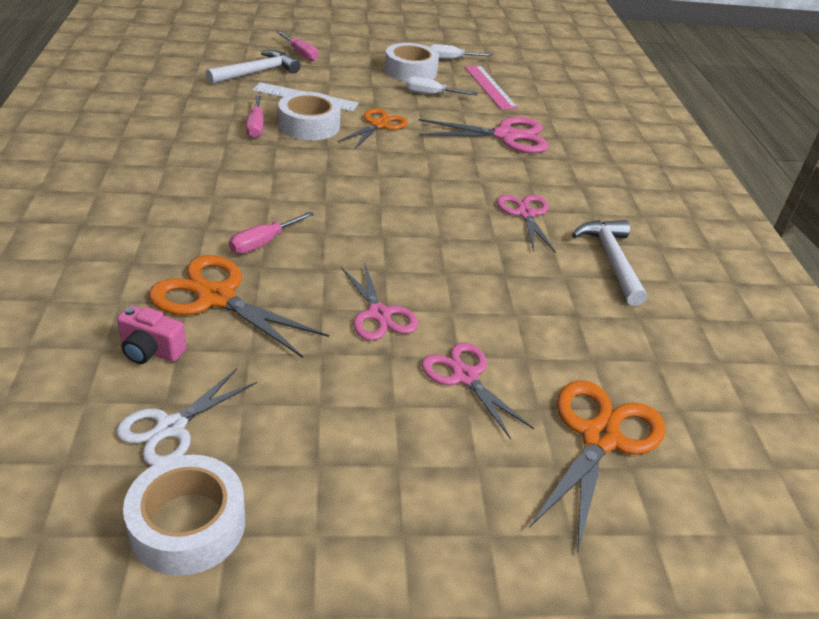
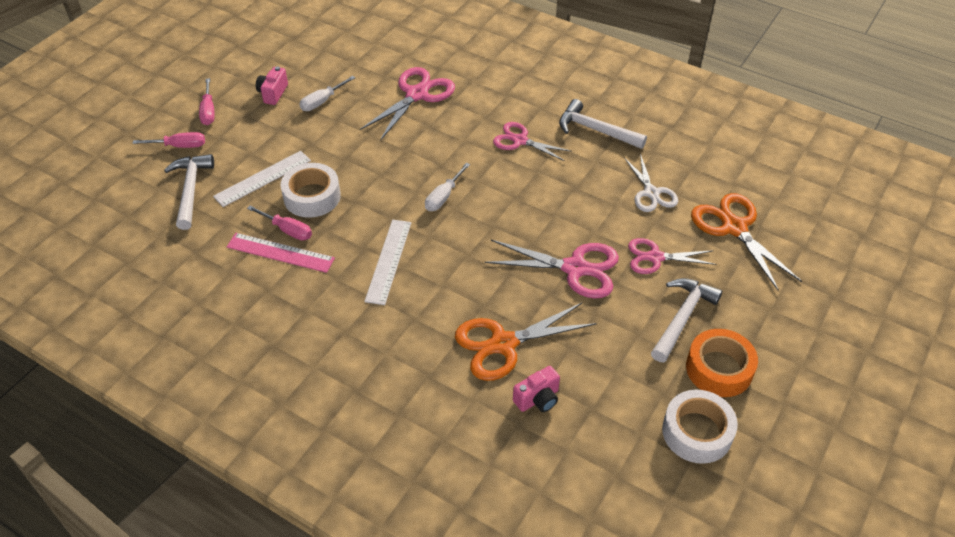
camera: 50 degrees left, 10 degrees up
white scissors [116,368,257,466] -> white scissors moved to [624,154,678,212]
pink screwdriver [229,211,314,254] -> pink screwdriver moved to [199,78,214,125]
orange scissors [338,108,408,150] -> none
pink scissors [341,261,418,341] -> pink scissors [485,240,619,298], size x1.51
white tape [385,43,439,82] -> pink camera [256,66,288,105]
white screwdriver [429,44,493,59] -> white screwdriver moved to [425,163,470,211]
pink ruler [464,65,518,110] -> pink ruler moved to [227,233,335,273]
none -> white ruler [364,220,411,305]
none -> white hammer [651,278,722,362]
none -> orange tape [686,329,758,397]

